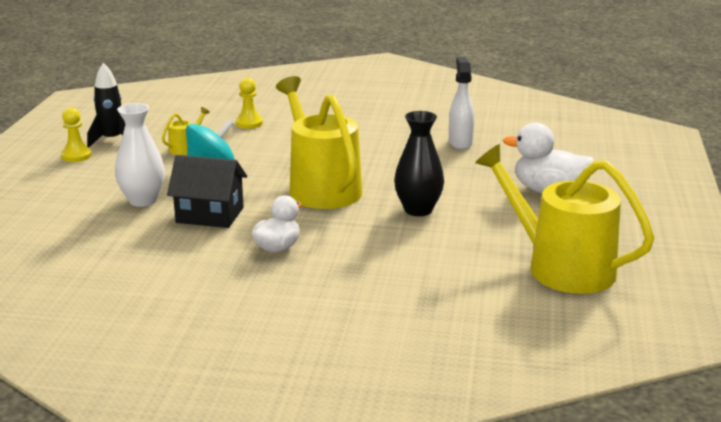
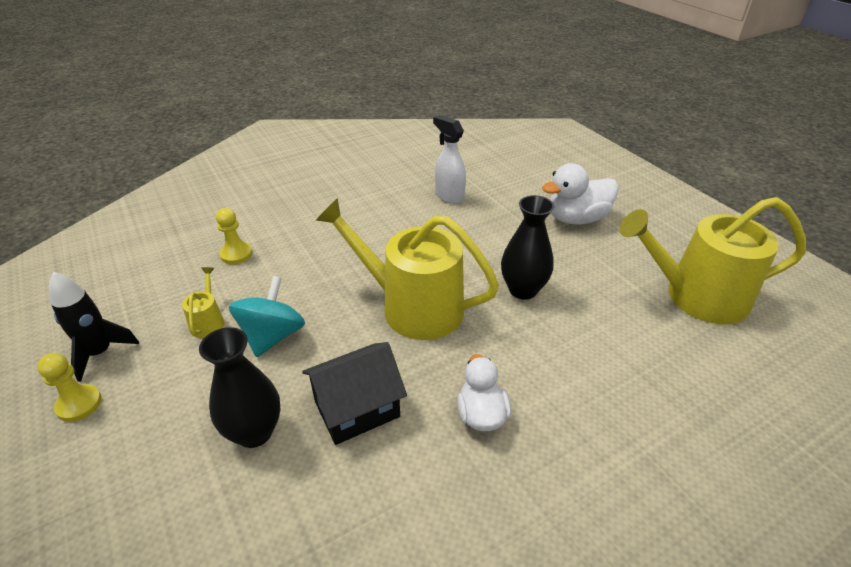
camera: 40 degrees left, 15 degrees up
white vase [115,103,165,207] -> black vase [199,327,280,448]

